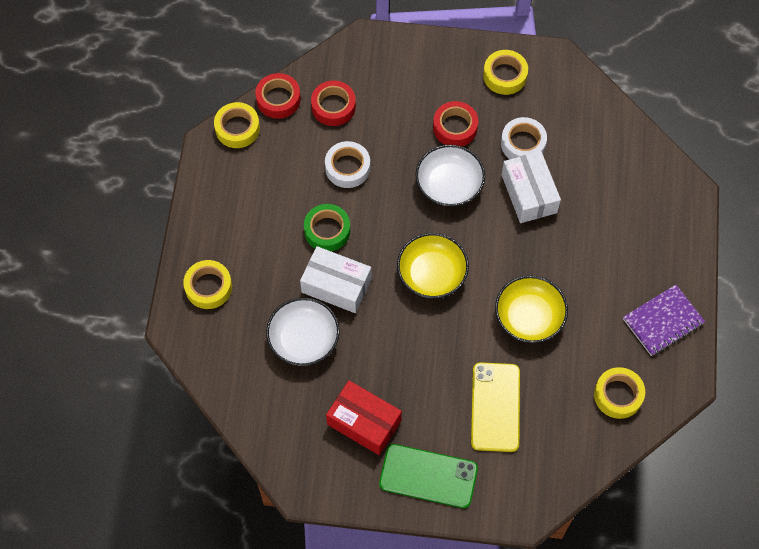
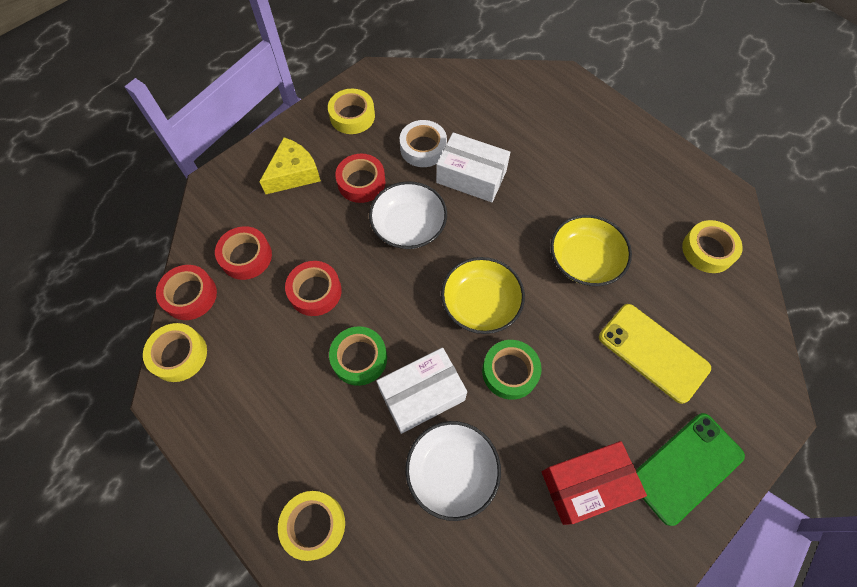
camera: 50 degrees left, 0 degrees up
white tape [325,141,370,188] -> red tape [285,261,342,316]
purple notebook [623,285,705,356] -> none
none -> yellow cheese [259,137,321,194]
none -> green tape [482,340,542,400]

